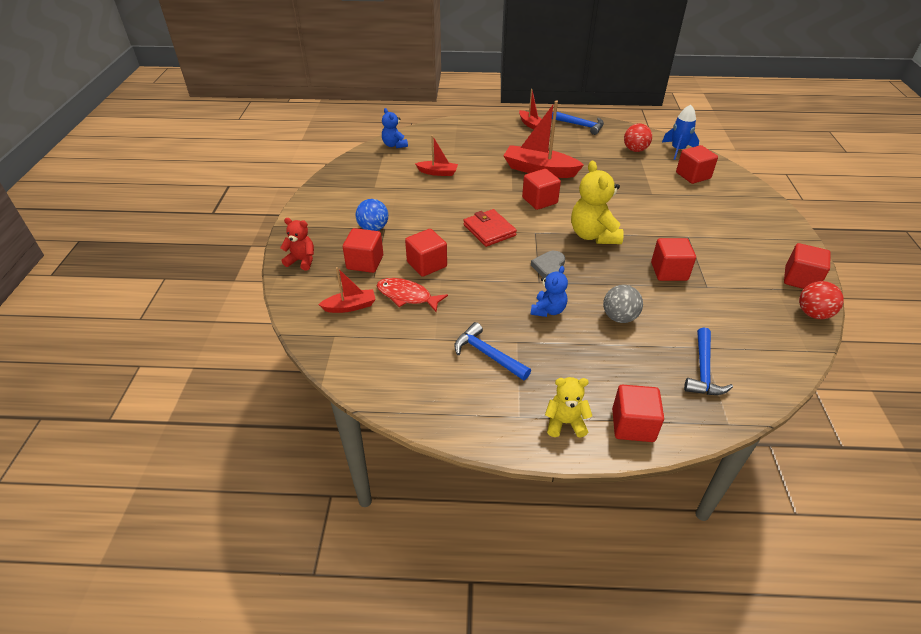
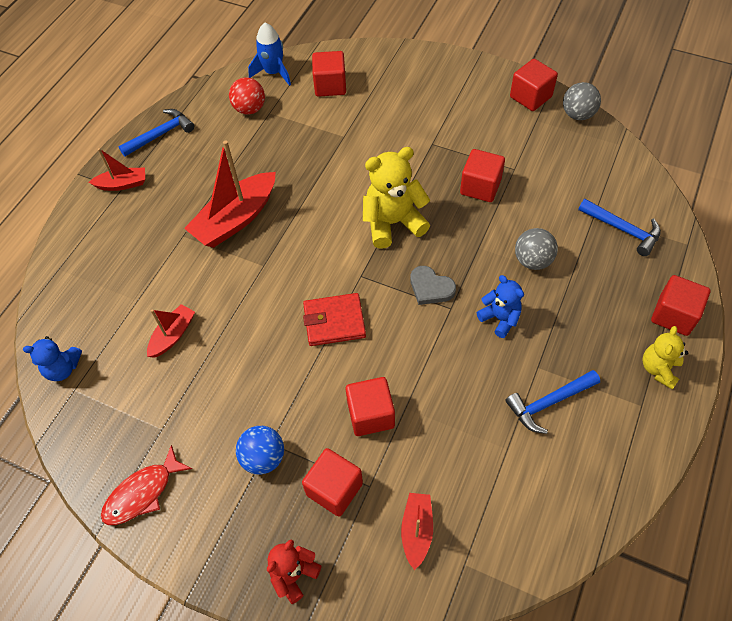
camera: 65 degrees left, 15 degrees up
red fish [377,278,448,312] -> red fish moved to [101,445,192,525]
red cube [522,169,561,210] -> none
yellow teddy bear [571,161,624,244] -> yellow teddy bear turned 150 degrees clockwise [363,147,430,249]
red ball [799,281,844,319] -> grey ball [563,82,601,120]

